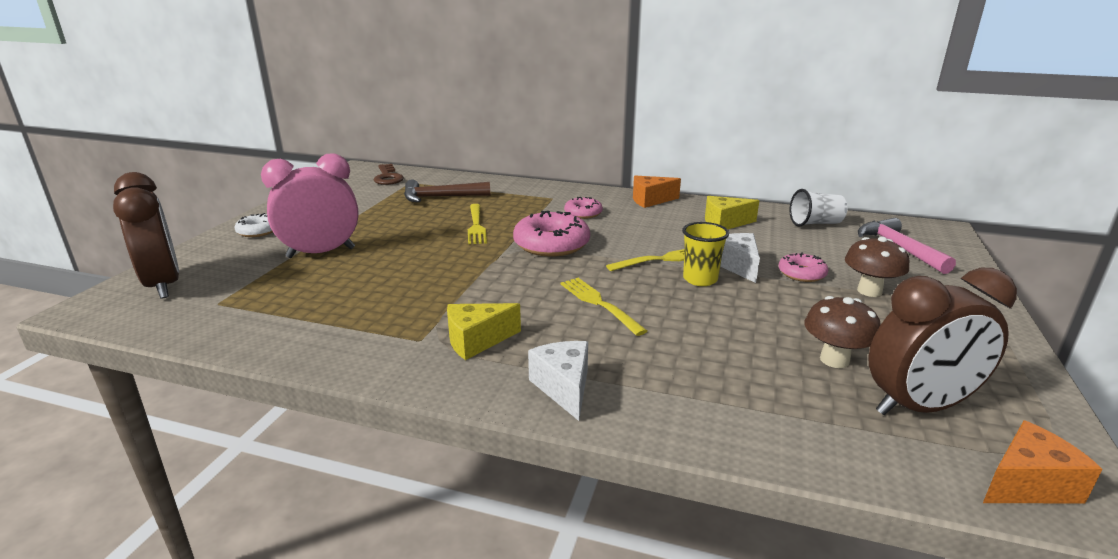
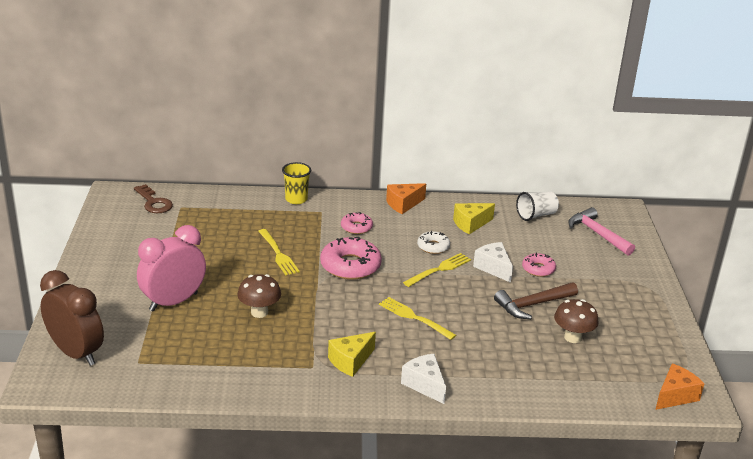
camera: 20 degrees left, 5 degrees up
white donut [235,213,273,237] -> white donut moved to [417,231,450,254]
brown hammer [404,180,490,202] -> brown hammer moved to [494,282,578,319]
yellow cup [682,222,729,286] -> yellow cup moved to [282,162,311,204]
brown mushroom [845,236,909,297] -> brown mushroom moved to [238,274,281,318]
brown clock [868,268,1017,415] -> none

